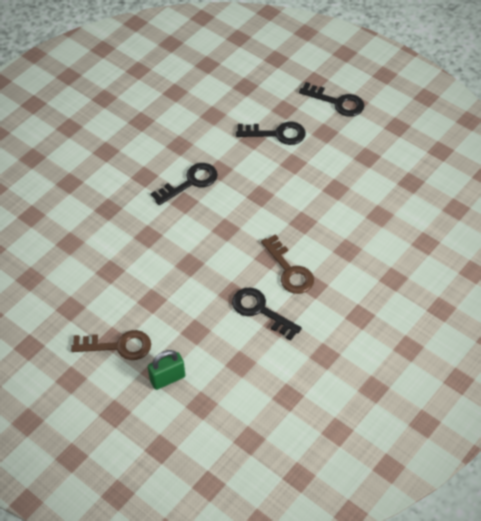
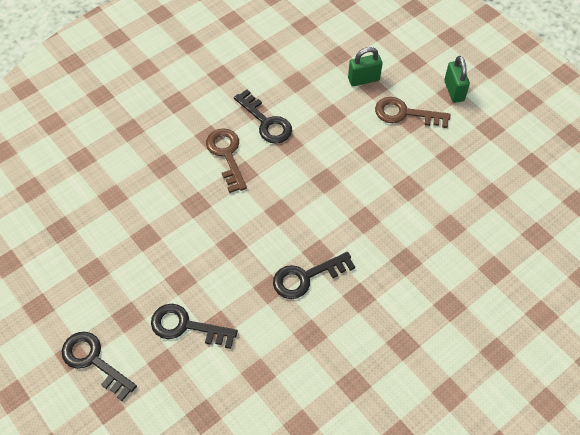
camera: 170 degrees left, 5 degrees up
none -> green padlock [444,56,470,103]

